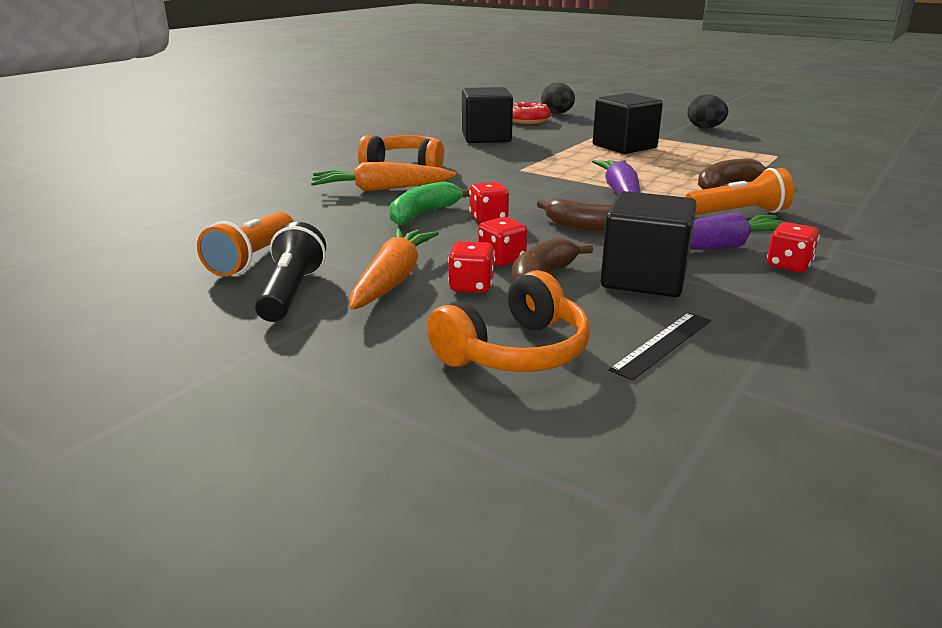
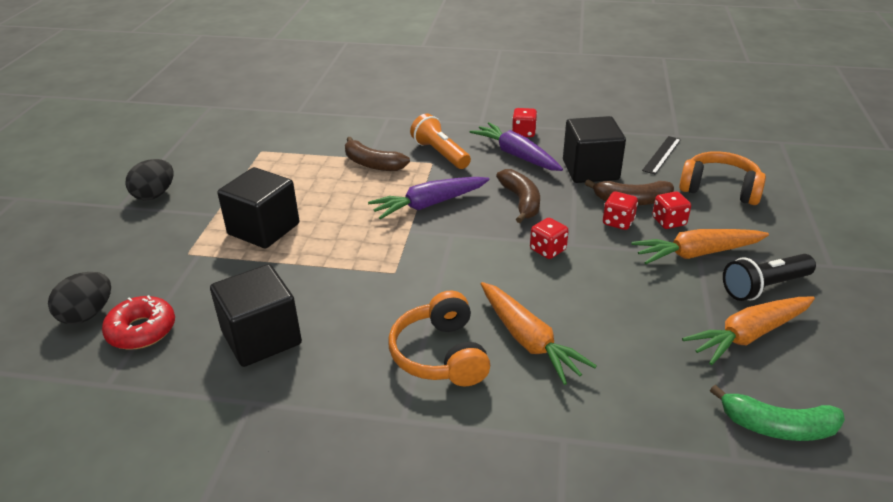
camera: 115 degrees left, 10 degrees up
orange flashlight [197,212,294,277] -> orange carrot [682,296,815,365]
green banana [389,182,470,226] -> green banana moved to [710,385,845,441]
black ruler [609,312,711,381] -> black ruler turned 75 degrees counterclockwise [642,136,681,174]

